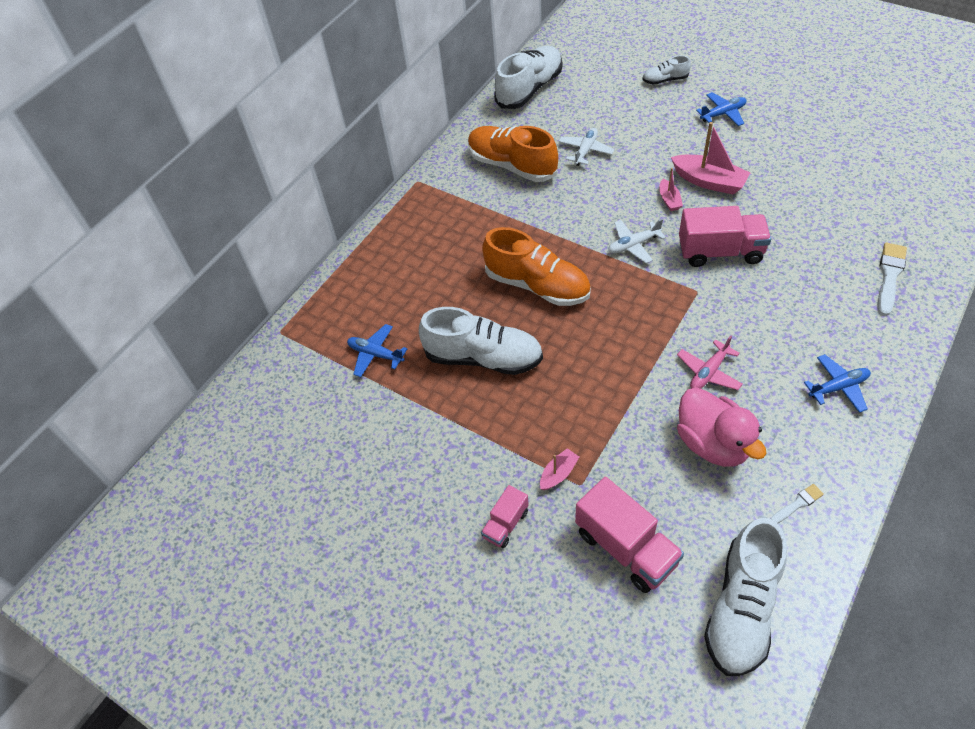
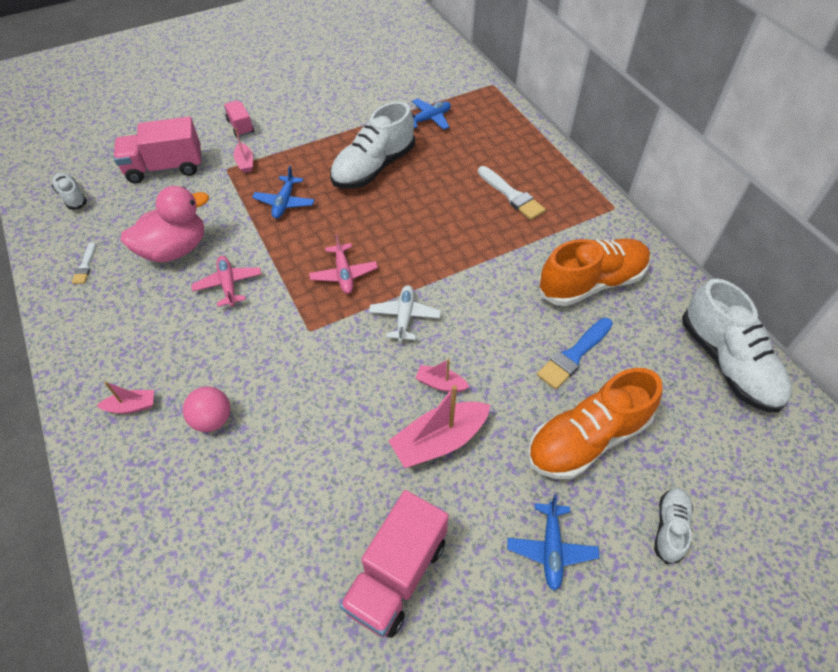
camera: 115 degrees right, 0 degrees up
orange shoe [482,227,591,306] -> orange shoe moved to [527,368,663,479]
white plane [559,128,614,166] -> blue brush [537,318,613,389]
pink duck [677,388,766,467] -> pink duck turned 150 degrees clockwise [121,186,209,263]
pink truck [679,206,771,267] -> pink truck moved to [339,490,449,638]
white shoe [704,518,787,676] -> white shoe [52,173,87,210], size x0.50
blue plane [804,354,871,413] -> blue plane moved to [252,165,315,219]
white brush [877,243,907,316] -> white brush moved to [478,166,546,220]
none -> pink boat [97,381,154,414]
none -> pink ball [183,387,230,432]
none -> pink plane [309,234,378,294]

